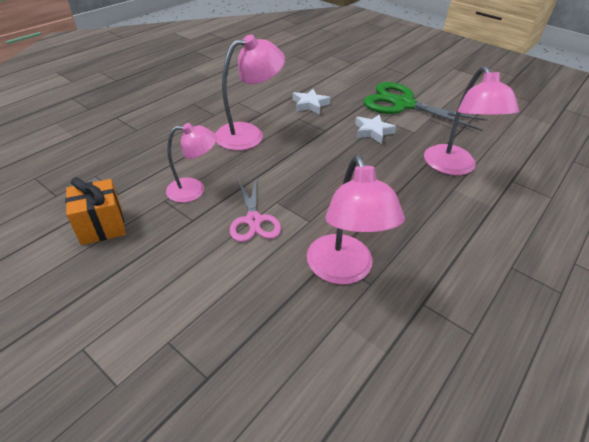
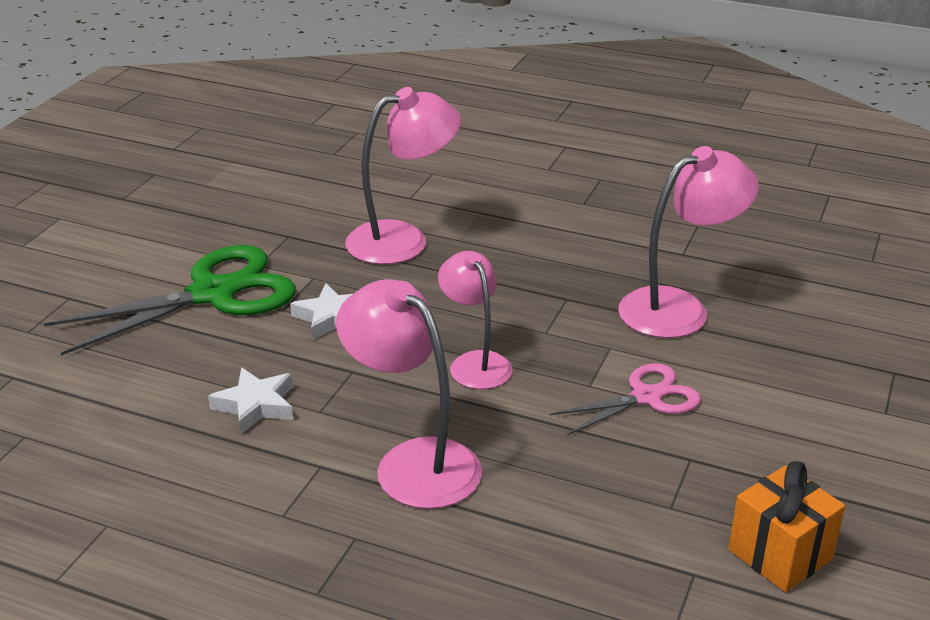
camera: 105 degrees left, 10 degrees down
pink lamp [166,123,217,203] -> pink lamp moved to [438,251,513,389]
green scissors [363,82,488,131] -> green scissors turned 135 degrees counterclockwise [44,245,296,355]

